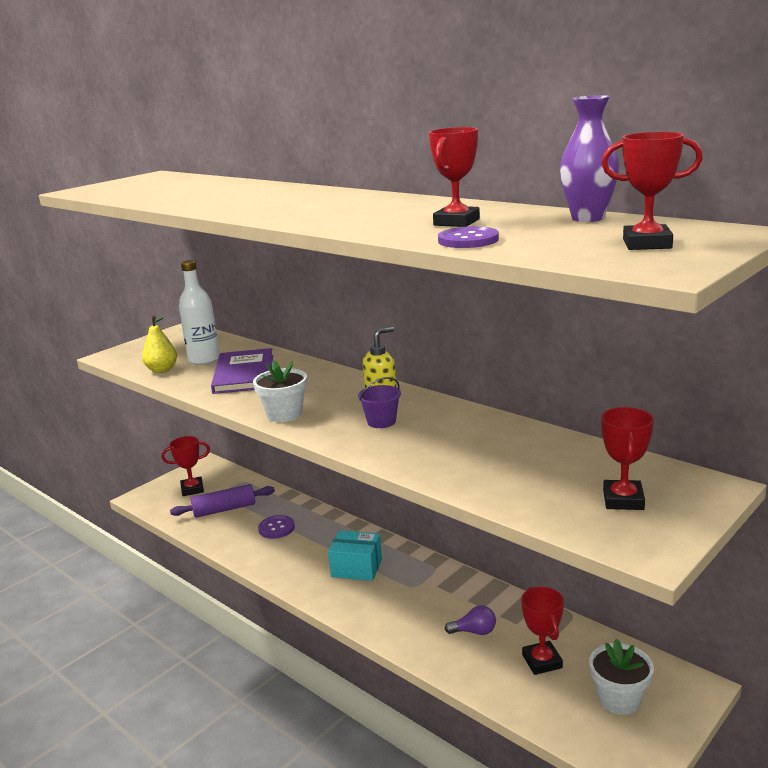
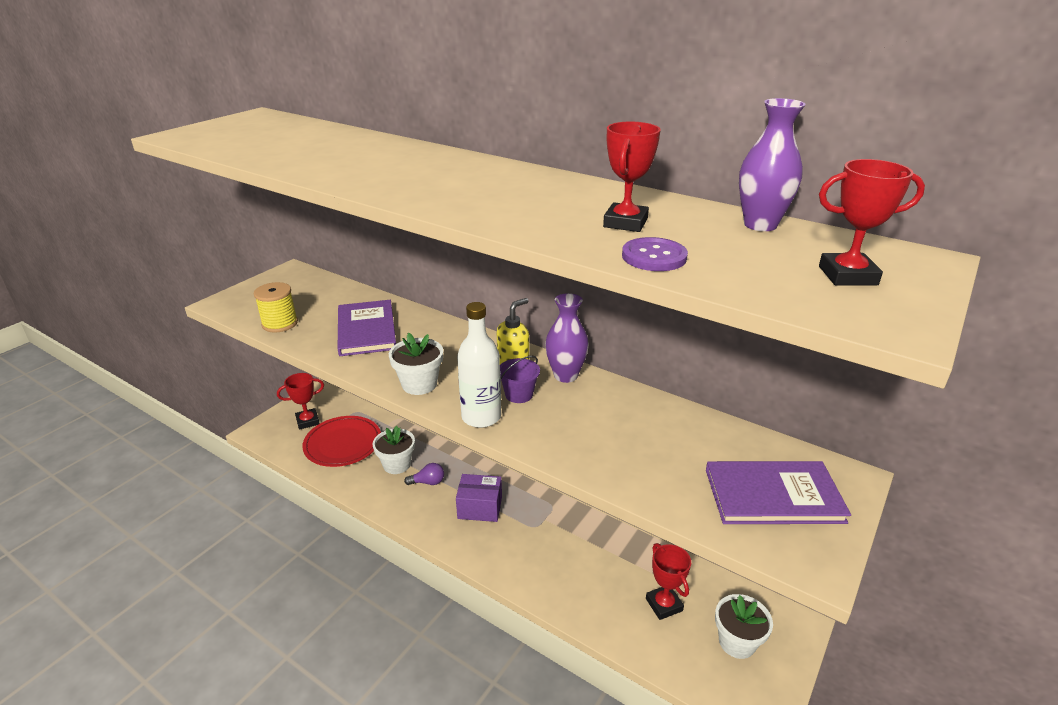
camera: 10 degrees left, 10 degrees up
yellow pear [142,315,177,373] -> yellow spool [254,282,298,332]
purple rolling pin [170,484,275,518] -> red plate [302,416,381,467]
white bottle [179,260,220,365] -> white bottle moved to [457,302,501,428]
purple button [258,515,295,539] -> white flower pot [373,426,415,474]
turquoise box [328,530,382,581] -> purple box [456,474,502,522]
purple light bulb [445,605,496,635] -> purple light bulb moved to [404,463,444,485]
red trophy [601,407,654,510] -> purple book [706,461,851,524]
none -> purple vase [545,293,589,383]

